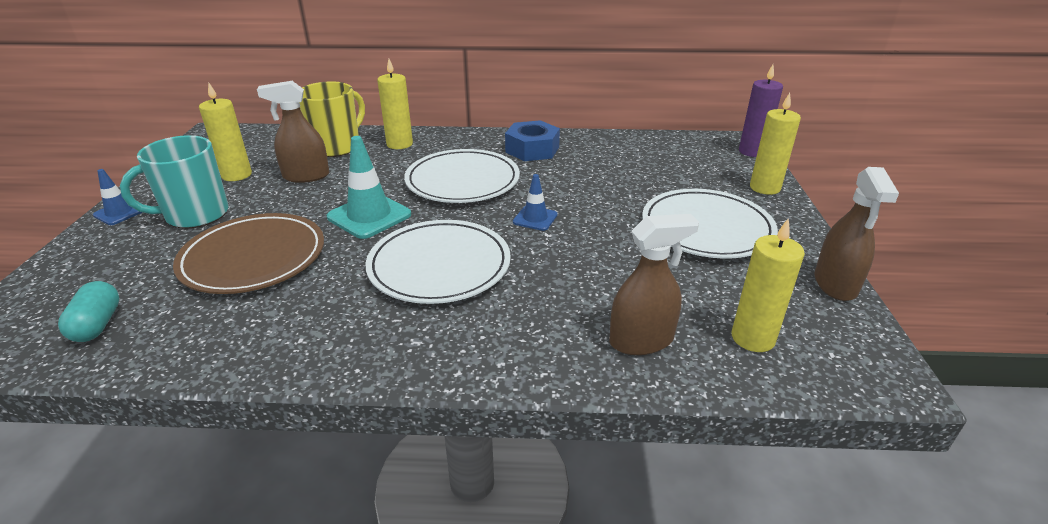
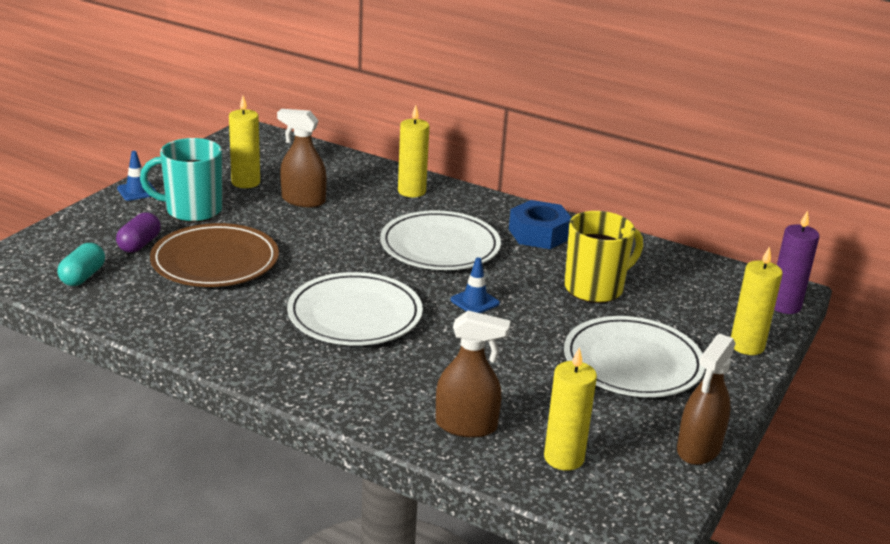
camera: 25 degrees right, 5 degrees down
yellow mug [300,81,365,157] -> yellow mug moved to [564,211,643,303]
turquoise traffic cone [327,136,411,239] -> none
none -> purple capsule [116,212,161,253]

